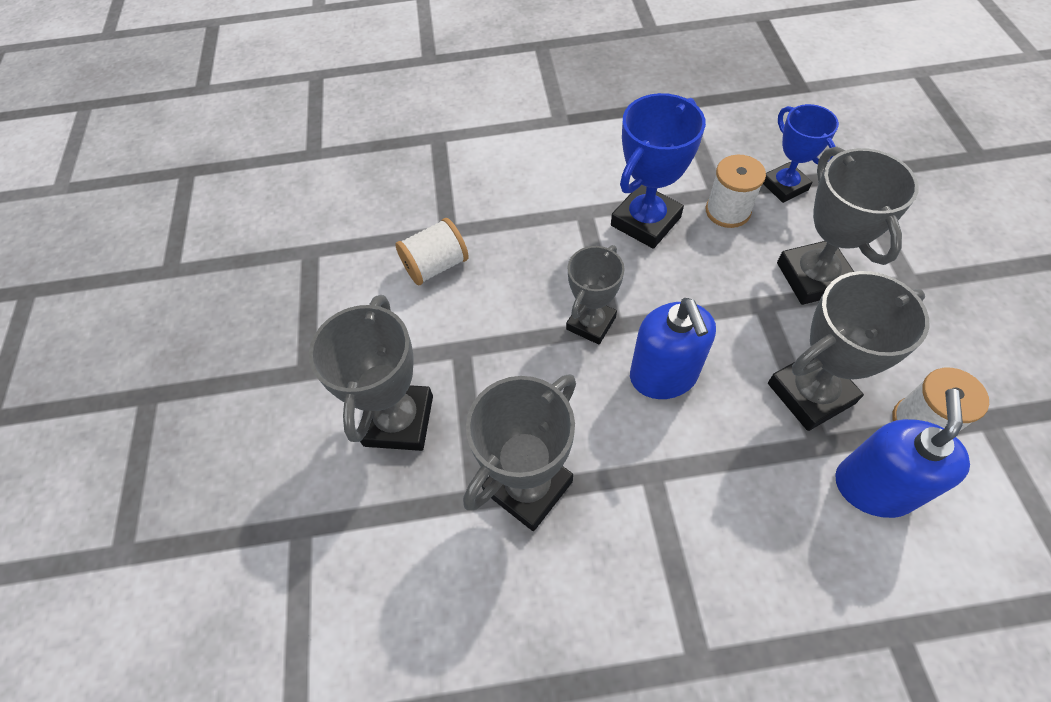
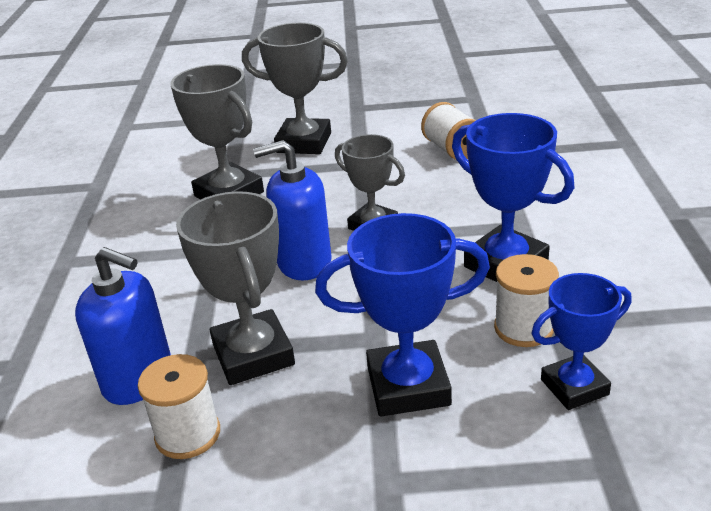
camera: 95 degrees right, 25 degrees down
grey trophy [777,147,919,305] -> blue trophy [315,213,490,416]

